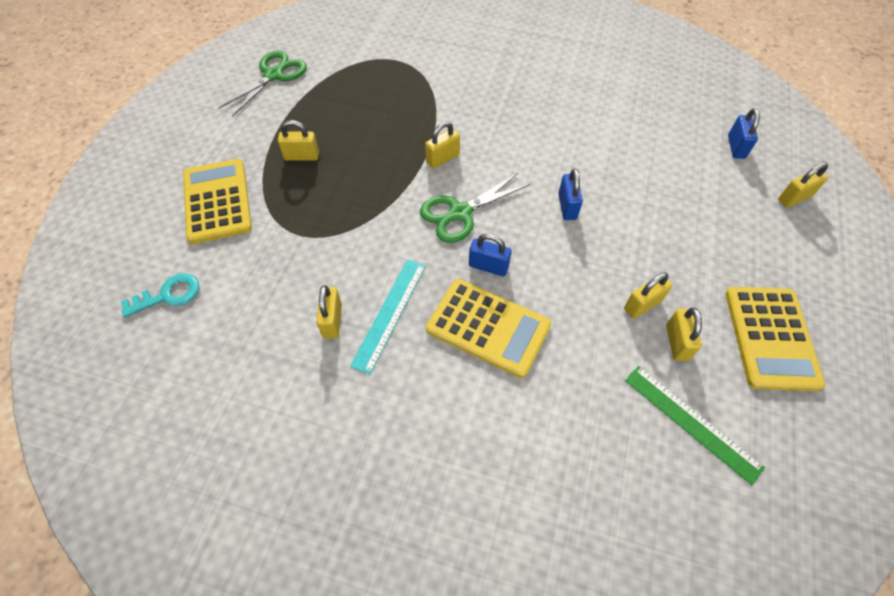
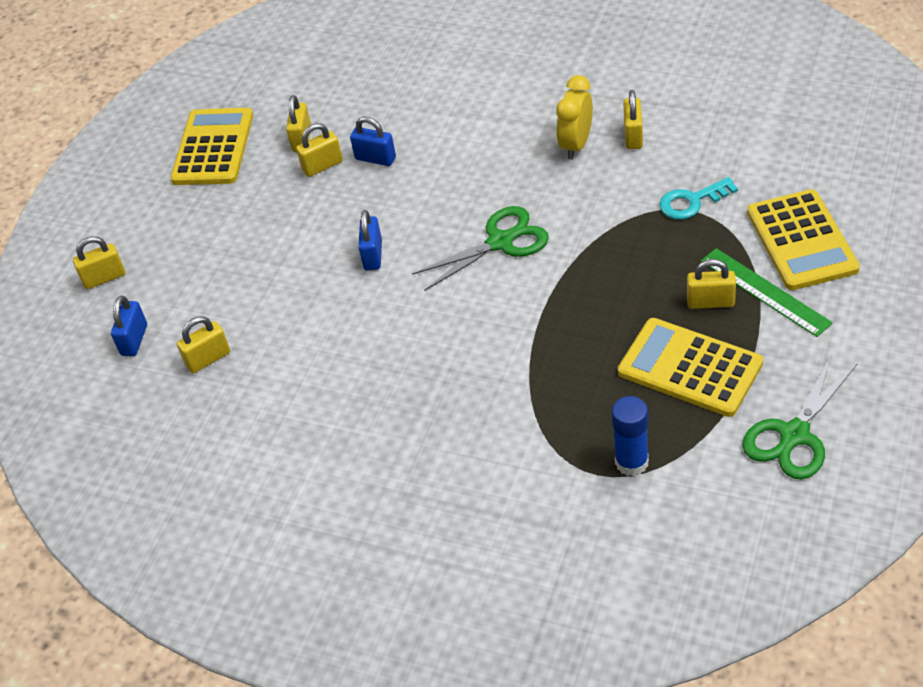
camera: 170 degrees left, 10 degrees down
turquoise key [121,273,199,317] -> turquoise key moved to [659,177,738,220]
turquoise ruler [350,259,426,374] -> yellow clock [556,75,593,159]
yellow padlock [425,122,460,169] -> yellow padlock moved to [177,316,230,373]
yellow calculator [426,279,551,378] -> yellow calculator moved to [618,318,763,417]
blue padlock [469,233,512,276] -> blue padlock moved to [350,117,396,166]
green ruler [625,366,765,485] -> green ruler moved to [701,248,833,337]
none -> blue glue stick [612,396,649,476]

